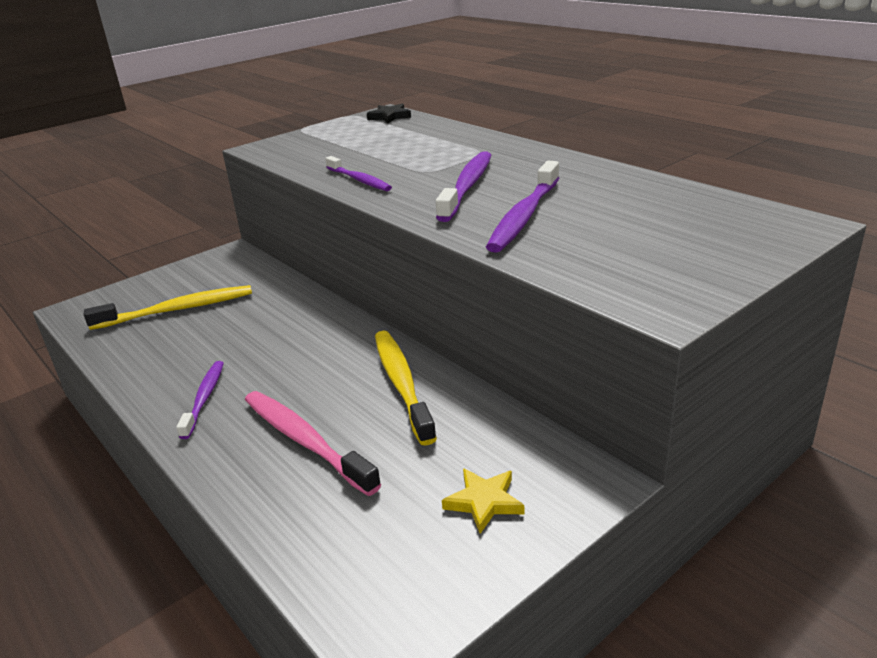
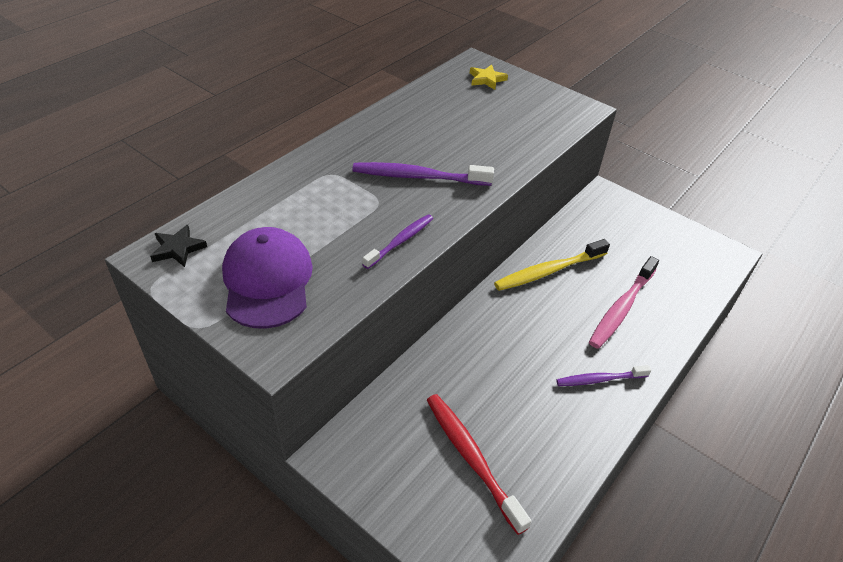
camera: 105 degrees left, 15 degrees up
yellow toothbrush [84,285,252,330] -> red toothbrush [427,394,531,535]
yellow star [442,468,524,534] -> yellow star moved to [470,65,508,90]
purple toothbrush [486,161,559,253] -> none
none -> purple cap [222,227,313,329]

